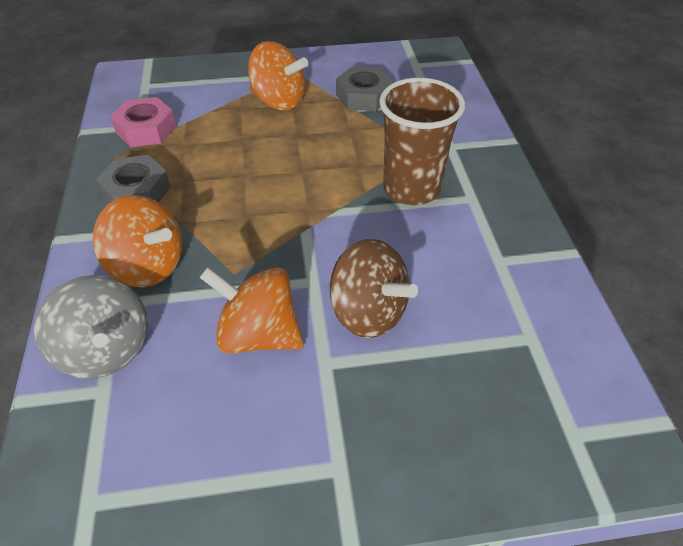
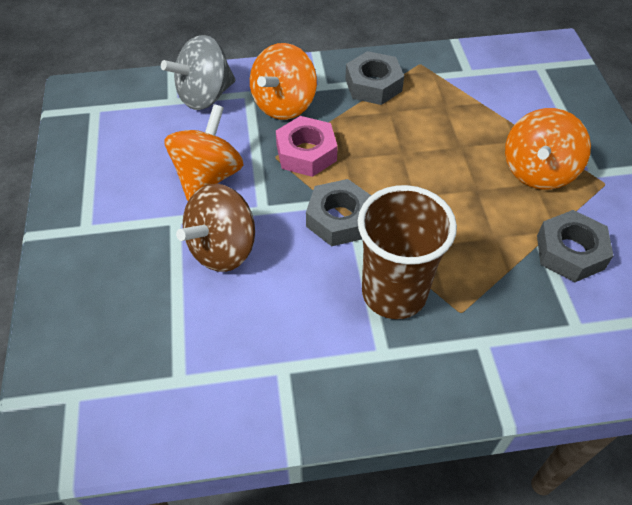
camera: 90 degrees right, 5 degrees up
pink nut [110,97,176,147] -> pink nut moved to [276,116,338,177]
none -> grey nut [306,179,371,246]

